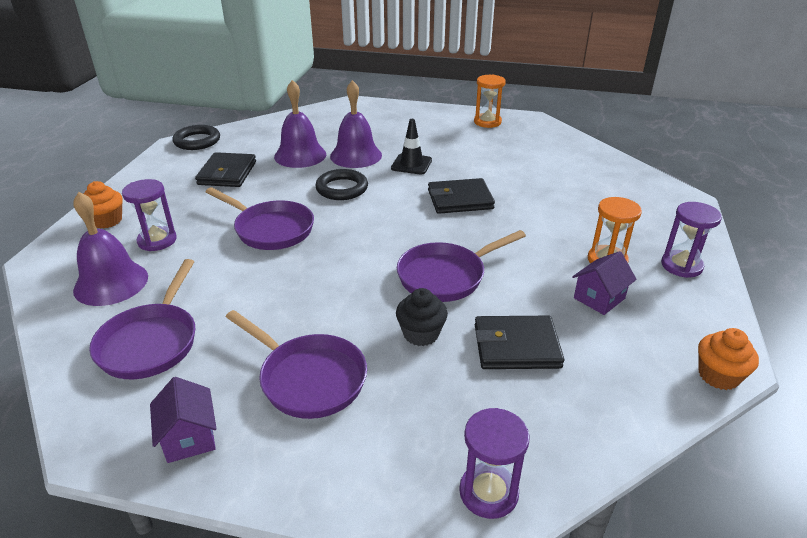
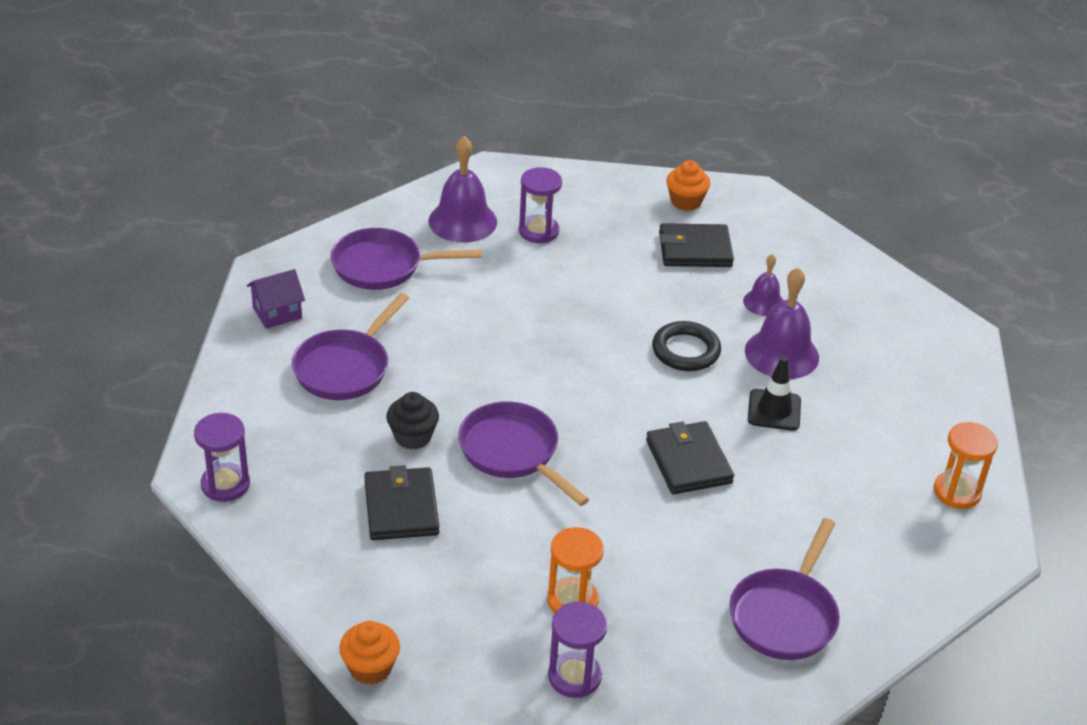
camera: 80 degrees right, 5 degrees up
orange cupcake [84,181,123,229] -> orange cupcake moved to [667,160,710,211]
black ring [173,125,220,150] -> none
purple pan [206,187,314,250] -> purple pan moved to [729,518,840,660]
purple bell [274,80,326,168] -> purple bell [743,254,784,316], size x0.58
purple house [572,251,637,315] -> none

